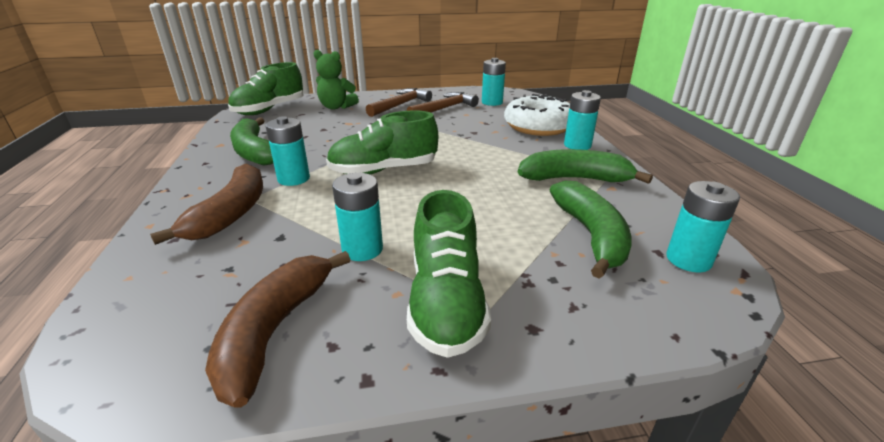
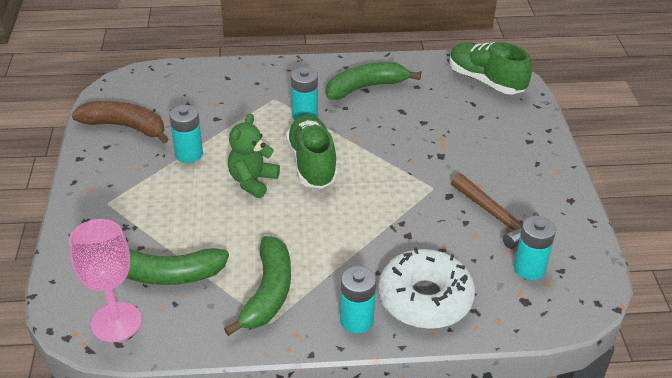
camera: 95 degrees right, 10 degrees up
brown banana [150,163,263,245] -> none
green teddy bear [314,50,359,109] -> green teddy bear moved to [228,114,280,198]
brown hammer [366,88,432,117] -> none
green shoe [407,190,491,358] -> none
turquoise battery [666,181,740,273] -> pink goblet [69,219,142,342]

